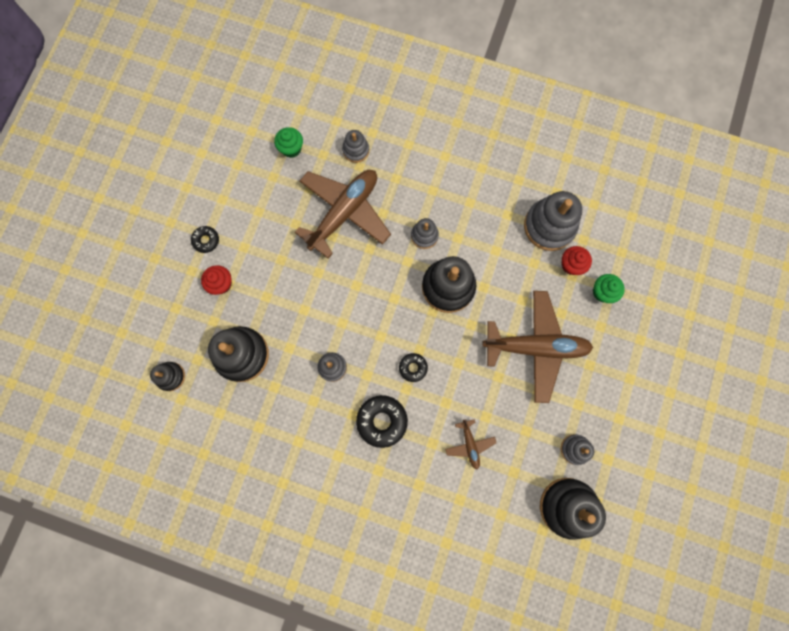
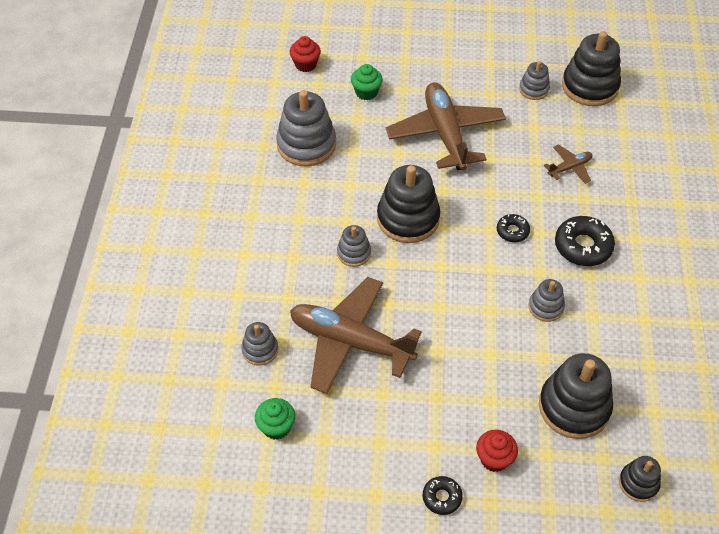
camera: 105 degrees left, 25 degrees down
red cupcake [561,246,592,275] -> red cupcake moved to [290,36,321,72]

